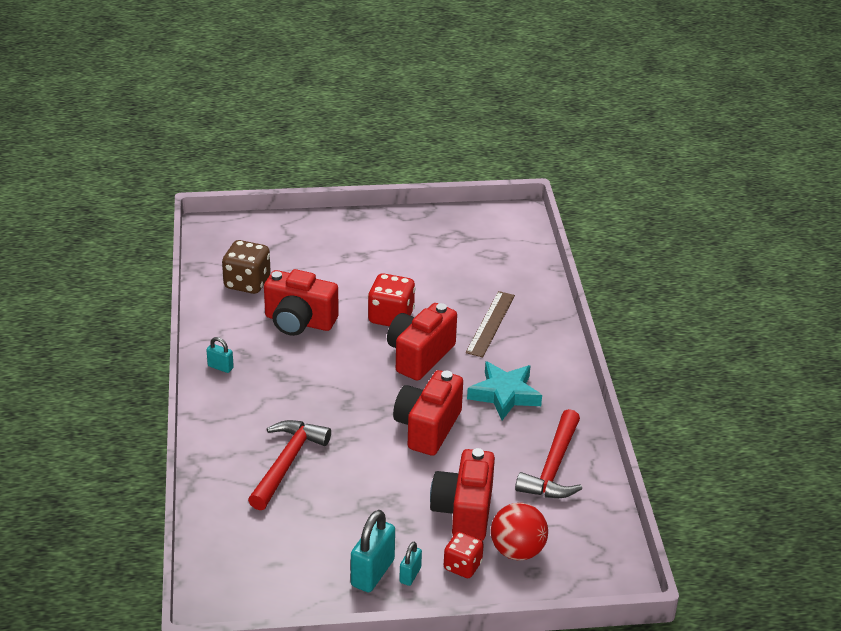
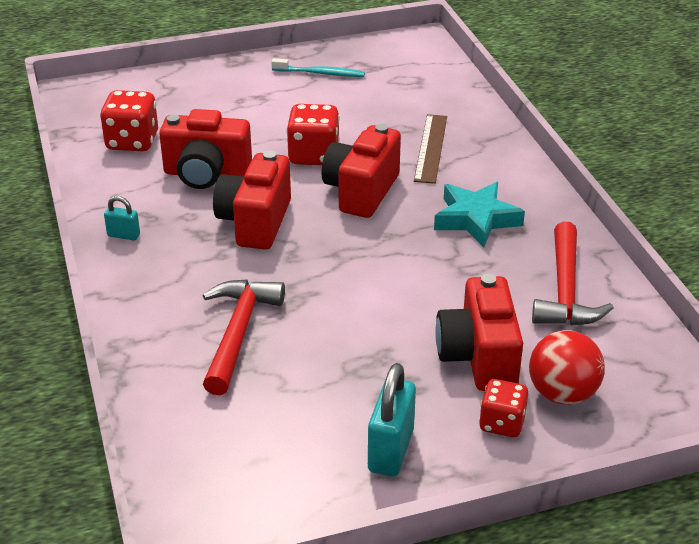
camera: 10 degrees left, 0 degrees up
brown dice [222,240,271,294] -> red dice [100,90,158,151]
red camera [393,370,463,456] -> red camera moved to [213,151,291,250]
turquoise padlock [399,542,422,586] -> none
none -> turquoise toothbrush [272,58,365,77]

